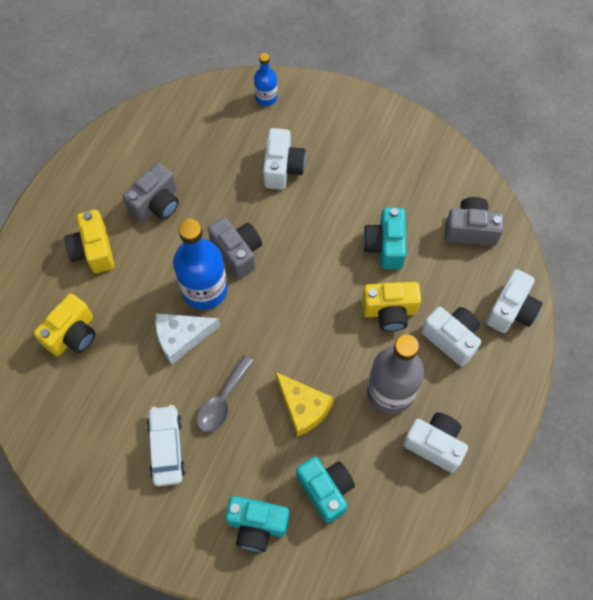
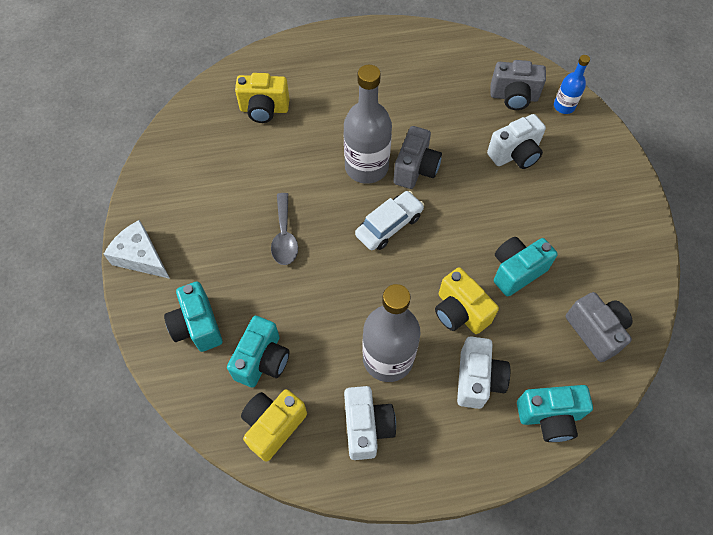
camera: 55 degrees right, 5 degrees down
yellow camera [64,210,114,273] -> yellow camera moved to [241,389,307,461]
grey camera [123,163,179,222] -> grey camera moved to [490,60,546,110]
white car [147,405,185,486] -> white car moved to [355,191,424,250]
white cheese [155,313,220,365] -> white cheese moved to [104,220,170,279]
blue bottle [173,219,228,310] -> grey bottle [344,65,392,184]
grey spoon [197,355,254,432] -> grey spoon turned 90 degrees counterclockwise [271,193,298,265]
yellow cheese [276,372,334,437] -> none
white camera [486,269,543,333] -> turquoise camera [517,385,593,442]

